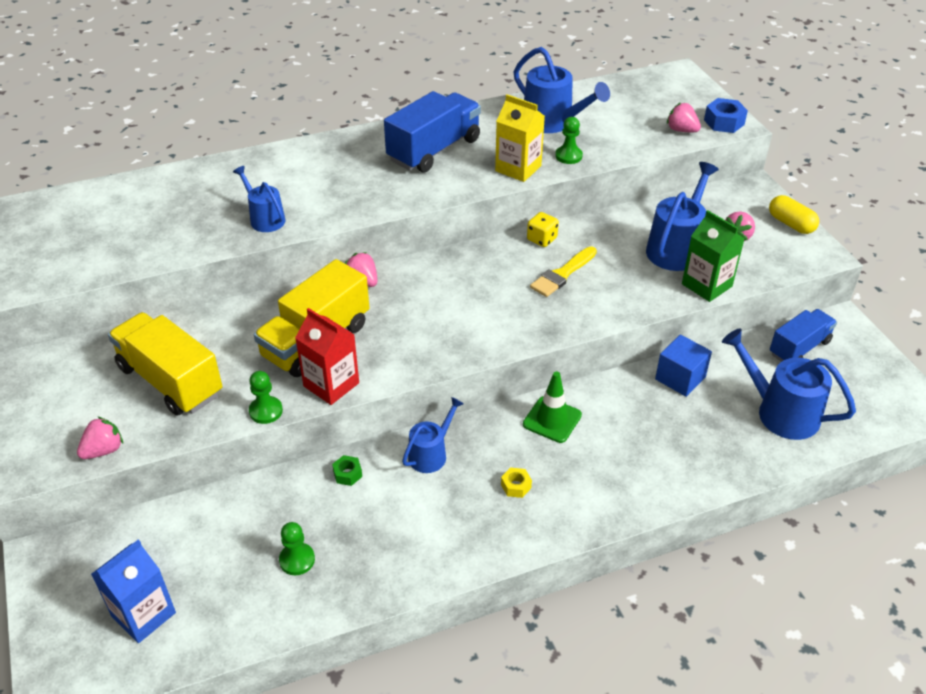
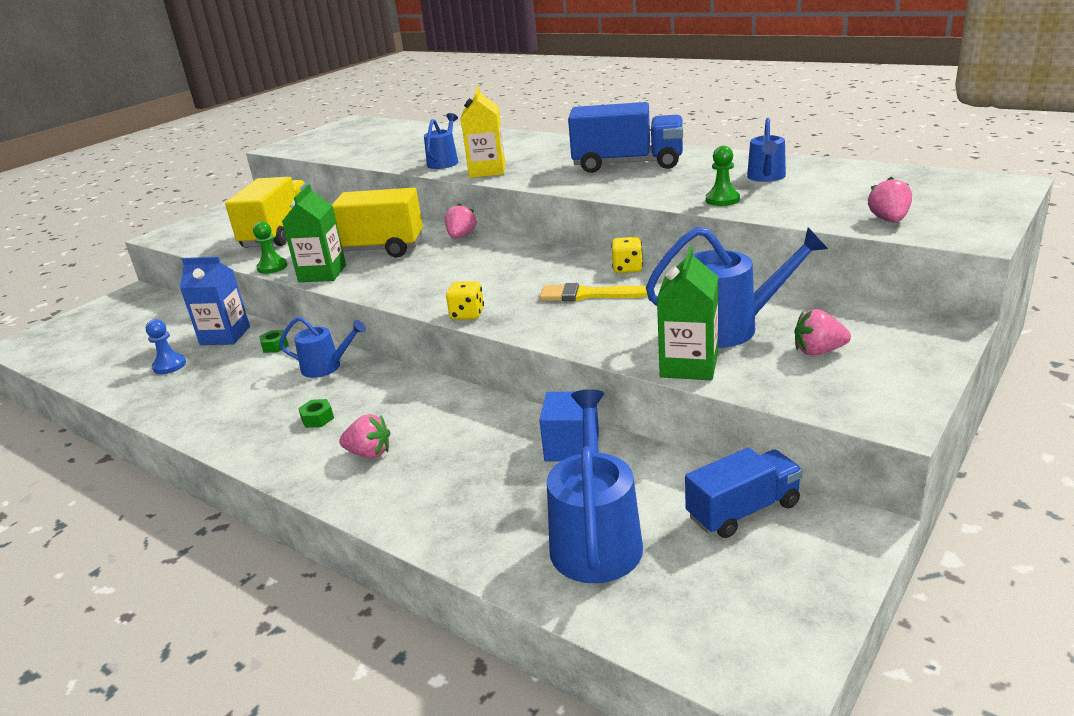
camera: 60 degrees right, 15 degrees down
pink strawberry [77,416,123,459] -> pink strawberry moved to [339,414,391,459]
blue carton [91,539,176,643] -> blue carton moved to [180,256,250,345]
green pawn [279,522,315,576] -> blue pawn [146,319,186,374]
red carton [295,308,359,405] -> green carton [282,184,346,282]
yellow carton [495,94,545,182] -> yellow carton moved to [460,86,506,178]
yellow nut [501,467,532,498] -> green nut [298,399,334,428]
blue watering can [514,47,610,133] -> blue watering can [747,118,786,182], size x0.61
green traffic cone [523,372,582,443] -> none
blue nut [704,98,748,133] -> none
yellow capsule [769,195,819,234] -> none
blue truck [770,309,837,362] -> blue truck turned 45 degrees counterclockwise [685,447,803,538]
none -> yellow dice [446,281,484,320]

